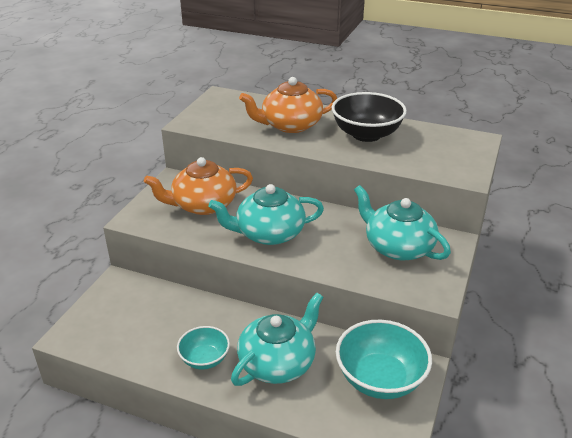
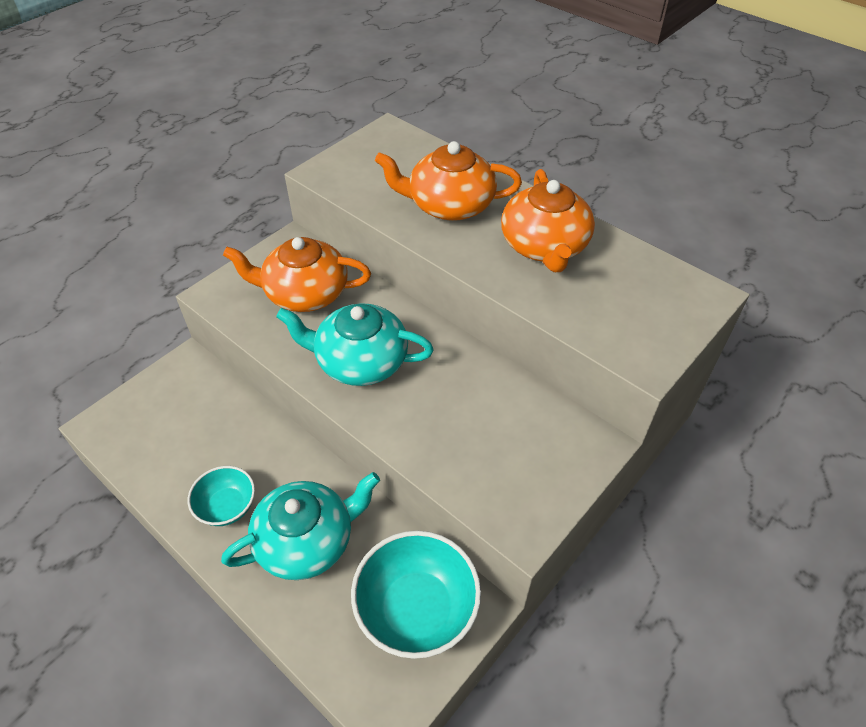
camera: 20 degrees right, 15 degrees up
black bowl [332,92,407,142] -> orange teapot [501,169,595,272]
turquoise teapot [354,185,451,260] -> none

